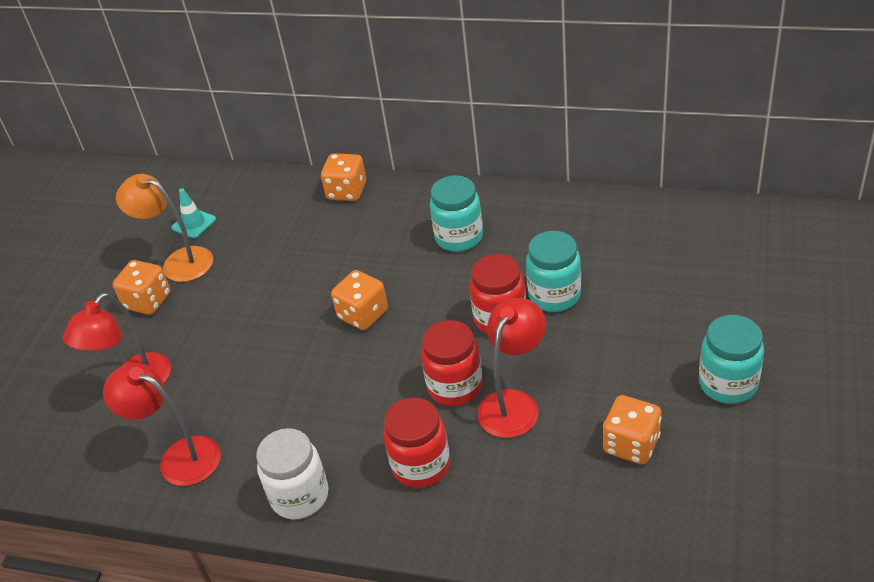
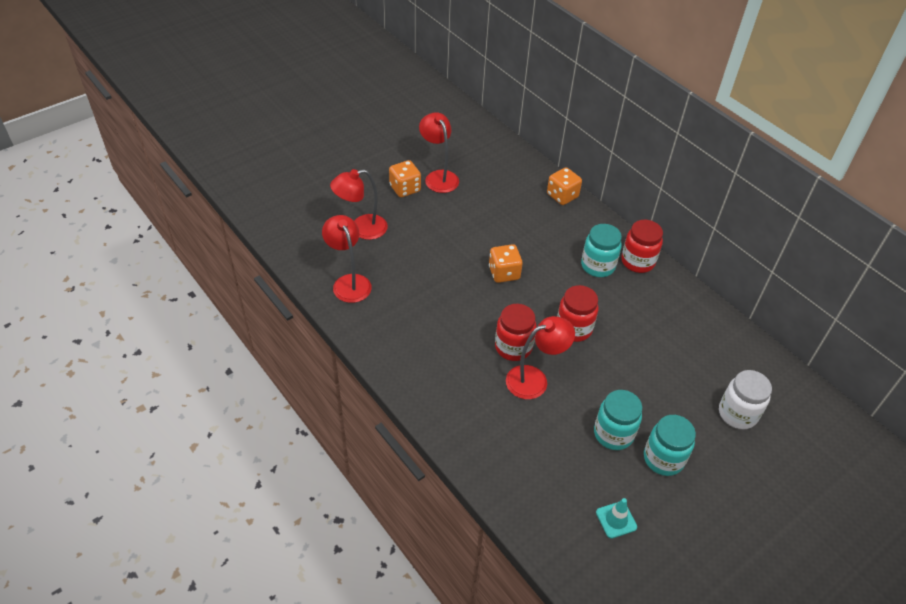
camera: 30 degrees right, 5 degrees up
orange lamp [116,174,213,282] -> red lamp [419,112,459,193]
turquoise traffic cone [171,188,216,238] -> turquoise traffic cone moved to [596,498,637,539]
white jar [256,428,328,520] -> white jar moved to [719,370,772,429]
red jar [383,397,450,488] -> red jar moved to [621,220,663,273]
turquoise jar [526,231,581,312] -> turquoise jar moved to [594,390,642,450]
orange dice [603,395,662,465] -> none

